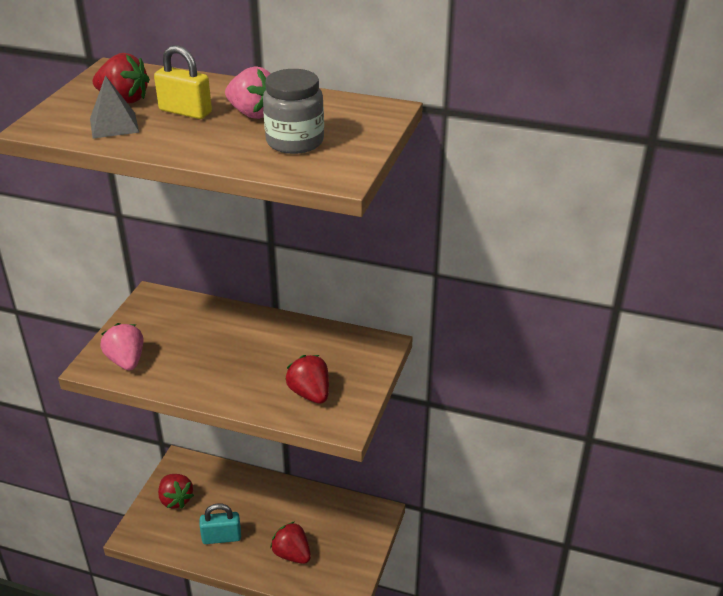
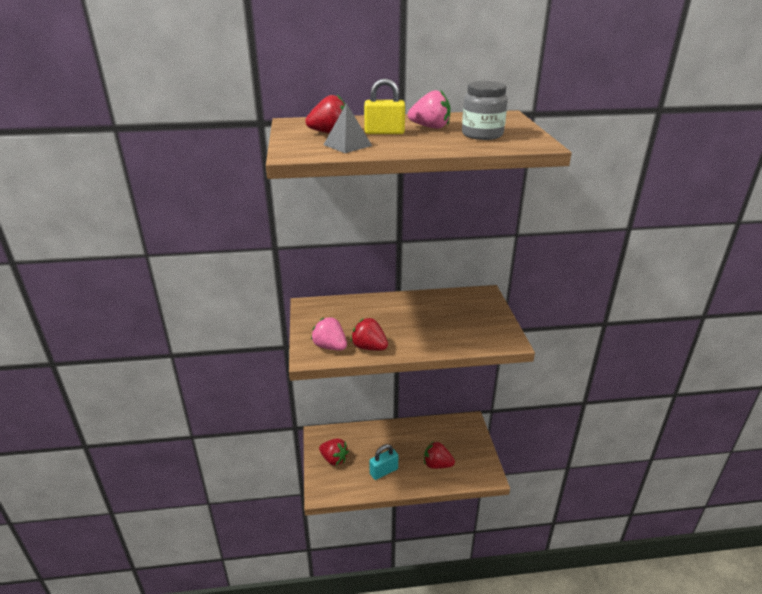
camera: 25 degrees left, 5 degrees down
red strawberry [285,355,329,404] -> red strawberry moved to [351,318,388,351]

